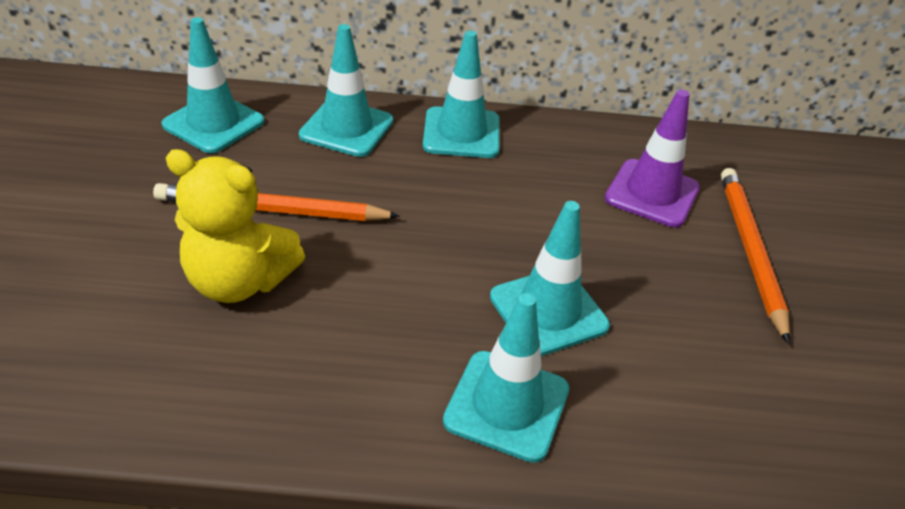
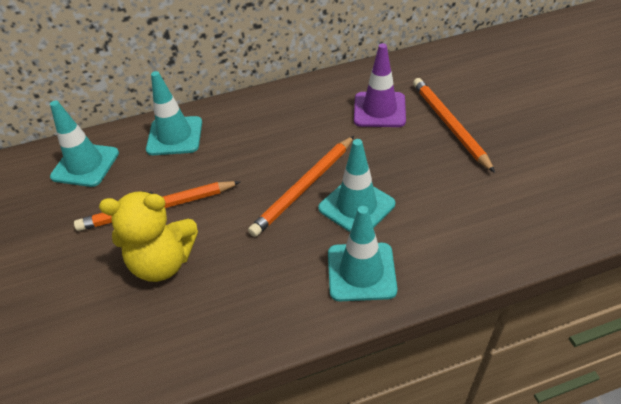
camera: 15 degrees left, 5 degrees up
turquoise traffic cone [423,30,500,158] -> none
none -> orange pencil [248,136,354,237]

